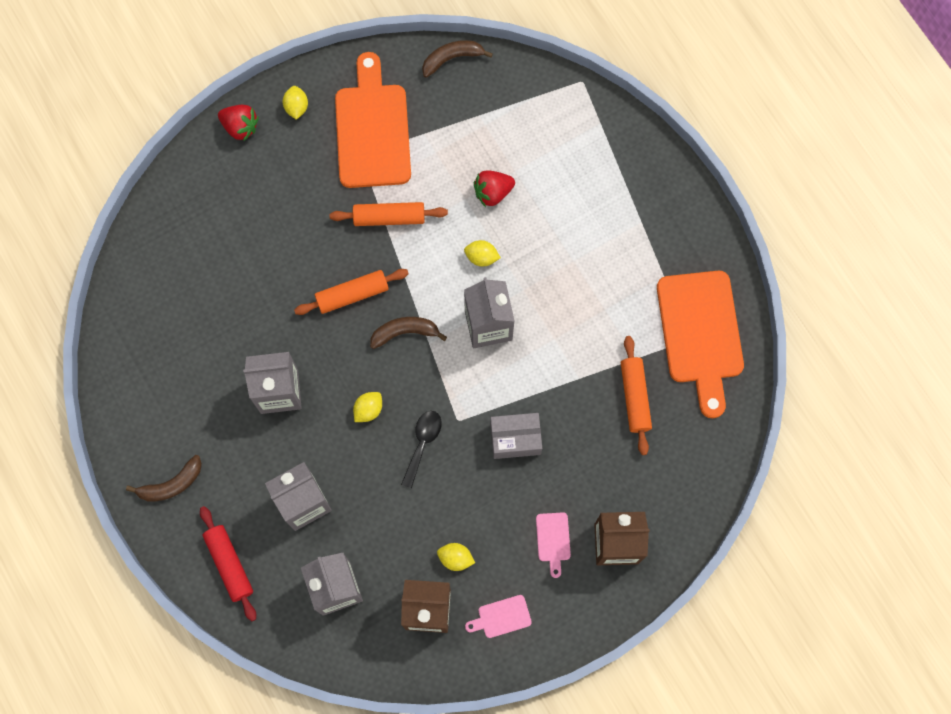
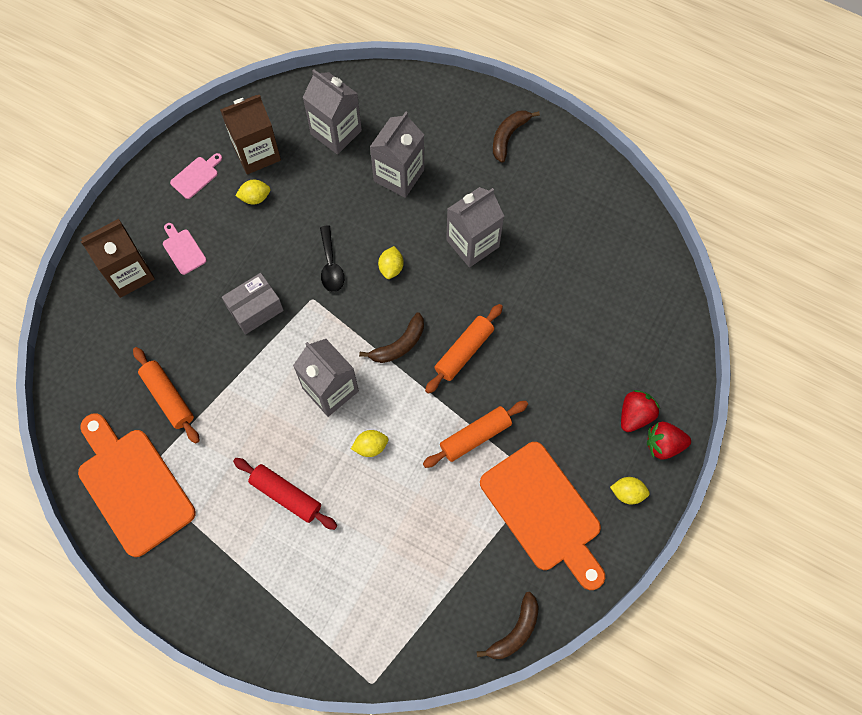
camera: 150 degrees right, 5 degrees down
red rolling pin [200,506,256,621] -> red rolling pin moved to [233,458,337,530]
yellow lemon [283,86,308,120] -> yellow lemon turned 45 degrees counterclockwise [610,477,650,504]
red strawberry [474,171,515,207] -> red strawberry moved to [621,390,660,432]

